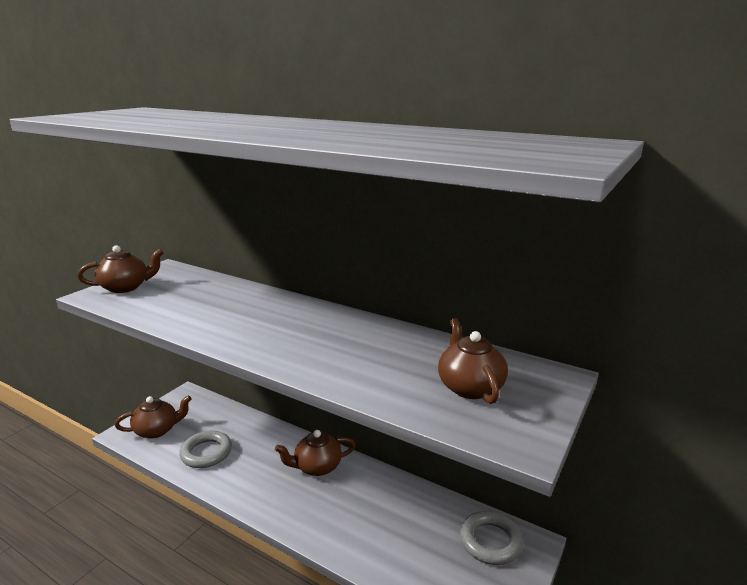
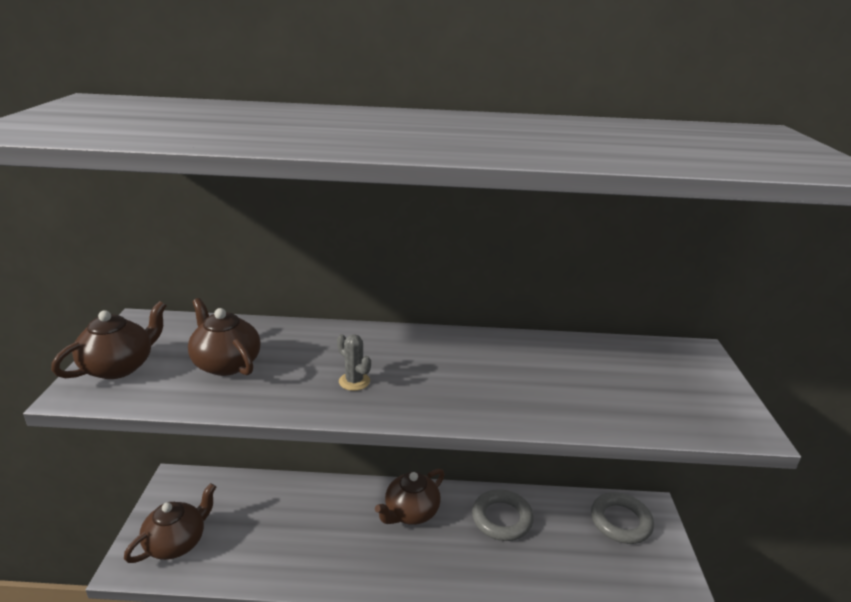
camera: 30 degrees left, 5 degrees up
grey ring [179,431,232,468] -> grey ring moved to [472,489,534,541]
brown teapot [438,318,508,404] -> brown teapot moved to [188,298,261,376]
none -> grey cactus [337,334,371,391]

